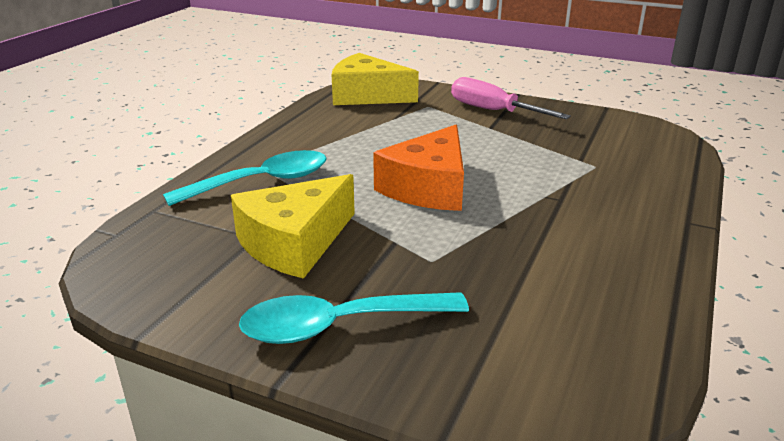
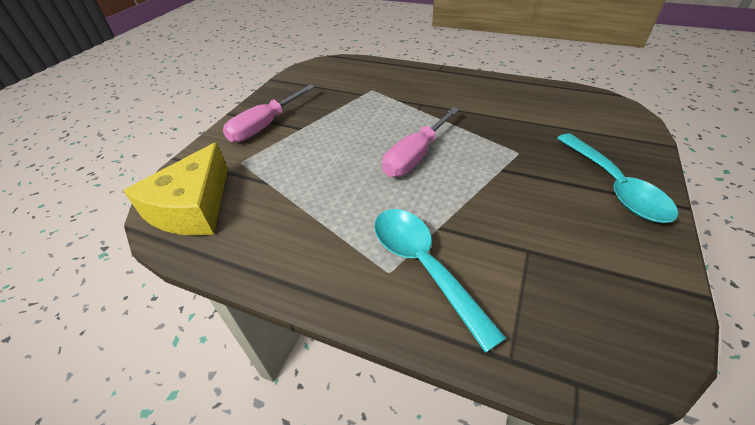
camera: 90 degrees left, 15 degrees up
yellow cheese [231,174,355,279] -> none
orange cheese [373,125,464,211] -> pink screwdriver [382,107,460,177]

